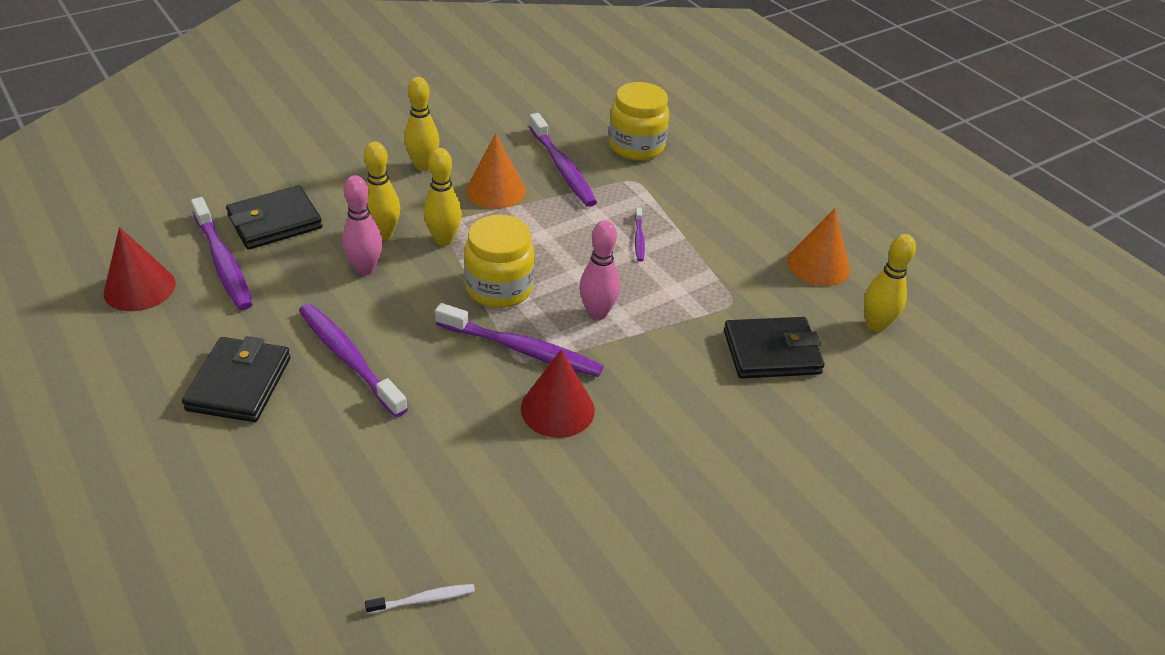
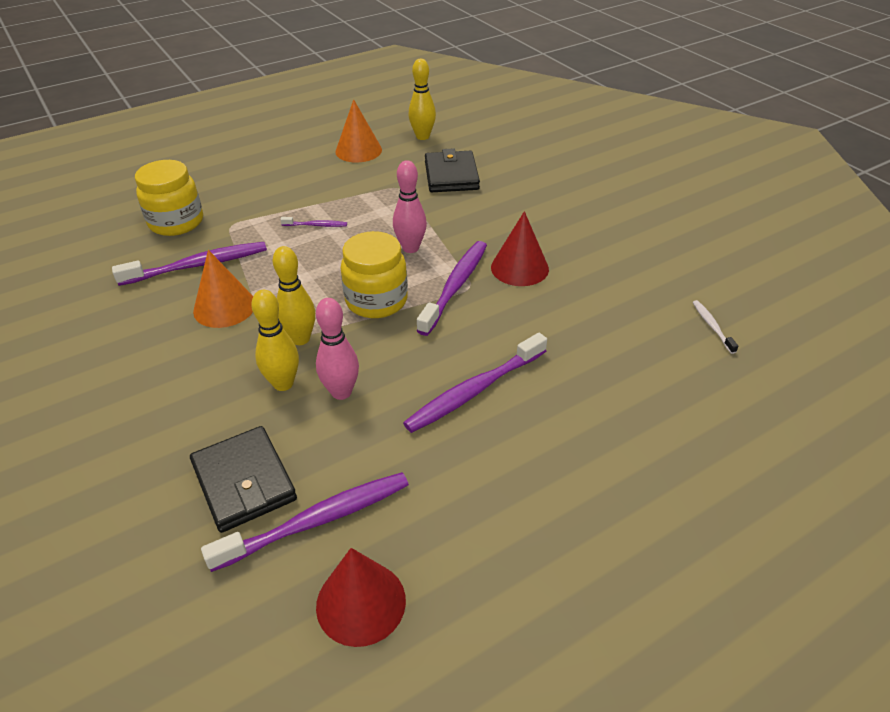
camera: 85 degrees left, 0 degrees up
black wallet [182,336,291,422] -> none
yellow bowling pin [404,77,439,171] -> none

